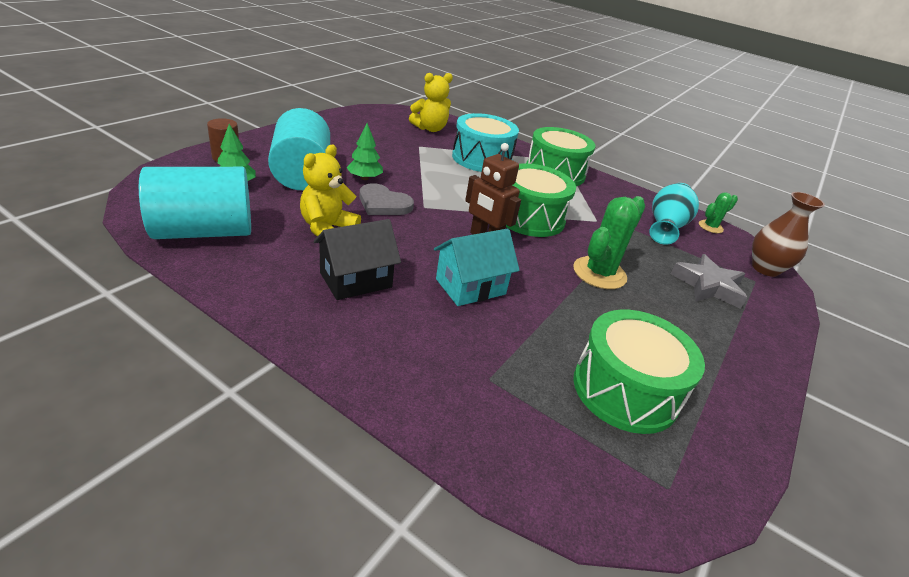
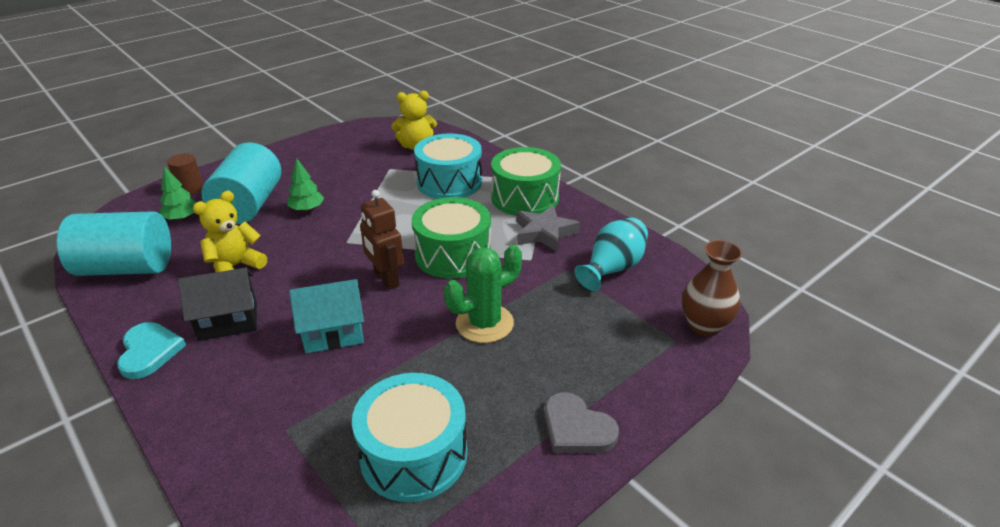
camera: 20 degrees right, 0 degrees up
grey heart [359,183,414,215] -> grey heart moved to [544,392,619,453]
green drum [573,310,705,434] -> turquoise drum [352,373,467,502]
grey star [671,254,748,309] -> grey star moved to [516,205,580,253]
green cactus [699,192,738,233] -> none
none -> turquoise heart [117,322,186,379]

